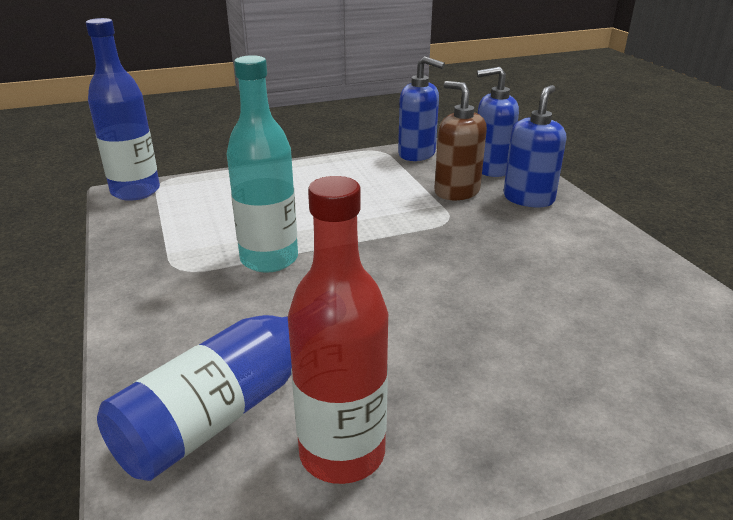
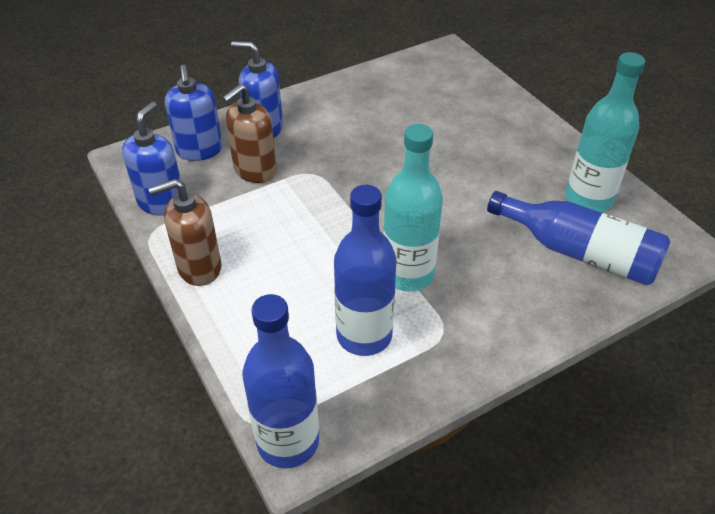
camera: 100 degrees left, 15 degrees up
red bottle [288,176,388,484] -> turquoise bottle [565,52,645,212]
none -> brown soap dispenser [148,179,221,286]
none -> blue bottle [334,185,397,356]

